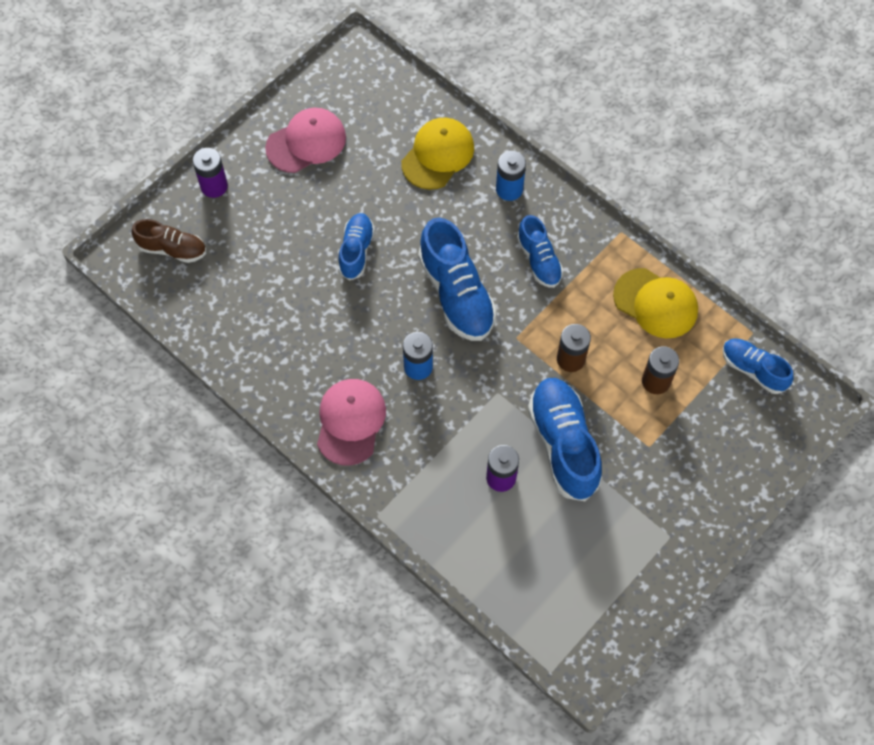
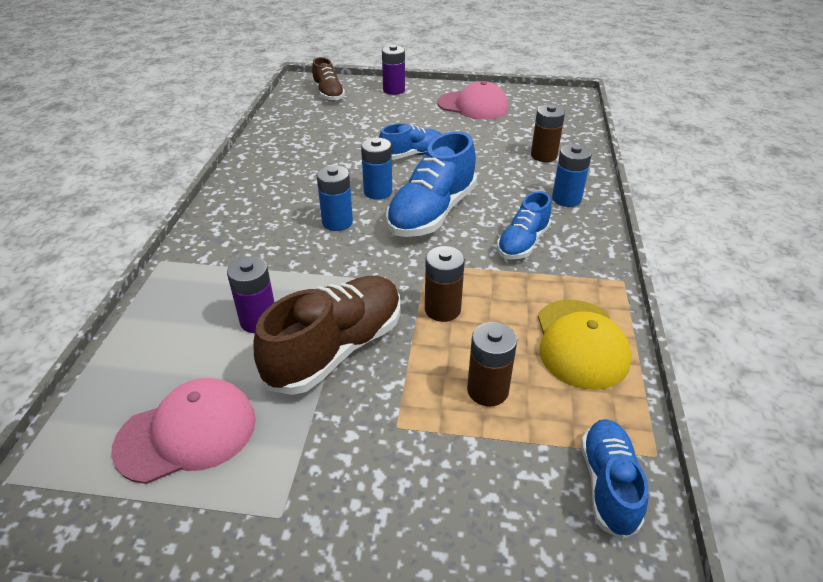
camera: 55 degrees right, 25 degrees down
pink cap [317,379,386,466] -> pink cap moved to [111,378,256,484]
yellow cap [401,118,474,190] -> brown battery [531,105,565,162]
blue shoe [528,378,602,501] -> brown shoe [253,276,400,395]
none -> blue battery [361,138,392,200]

